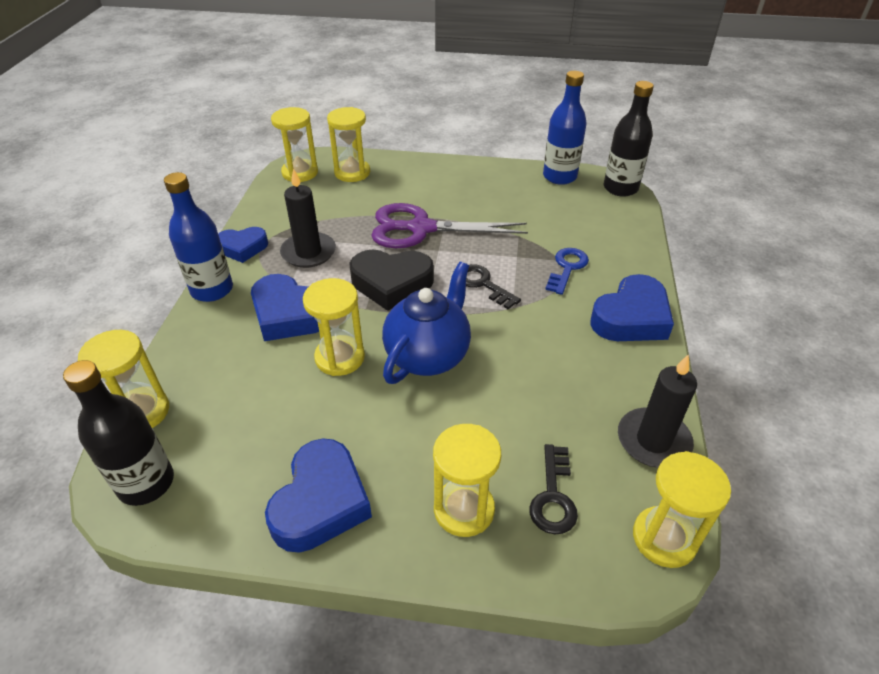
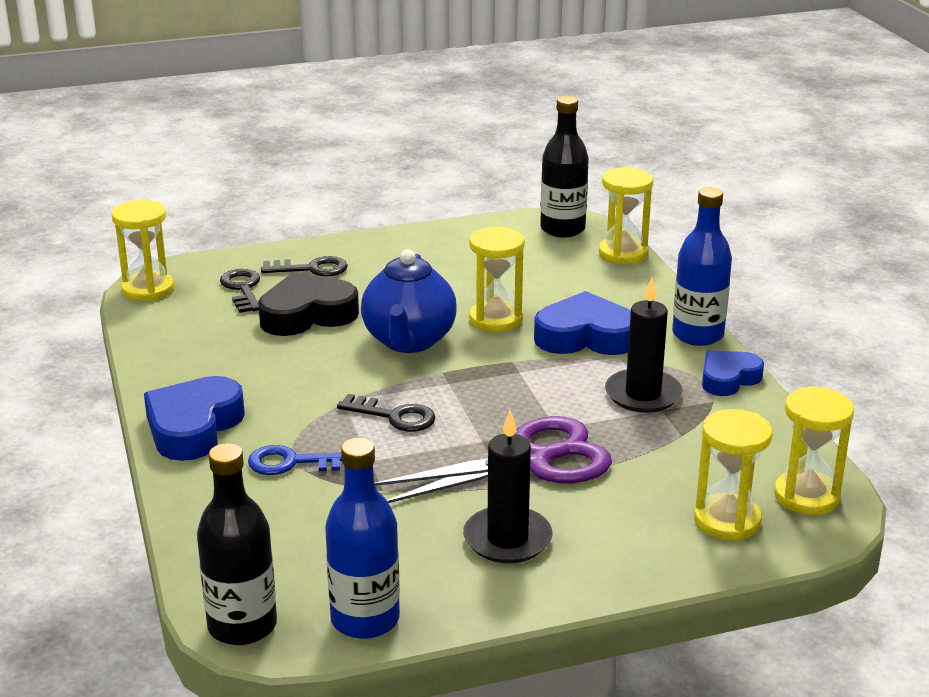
camera: 155 degrees right, 15 degrees down
blue heart [265,439,372,553] -> none
black heart [349,250,434,311] -> black heart moved to [258,272,359,336]
yellow hourglass [433,424,501,537] -> black key [261,256,348,277]
blue key [545,248,589,295] -> blue key turned 90 degrees clockwise [248,445,342,475]
black candle [618,354,697,468] -> black candle moved to [463,410,553,563]

